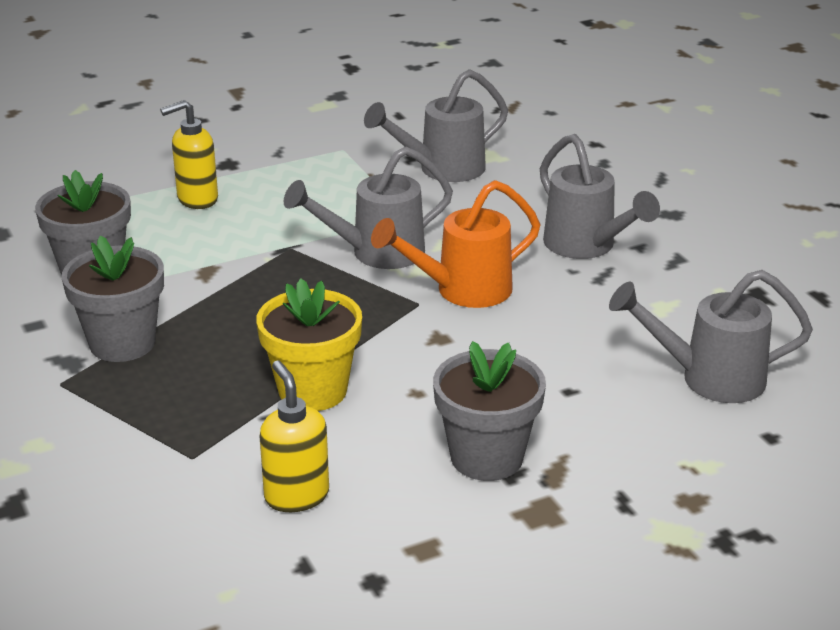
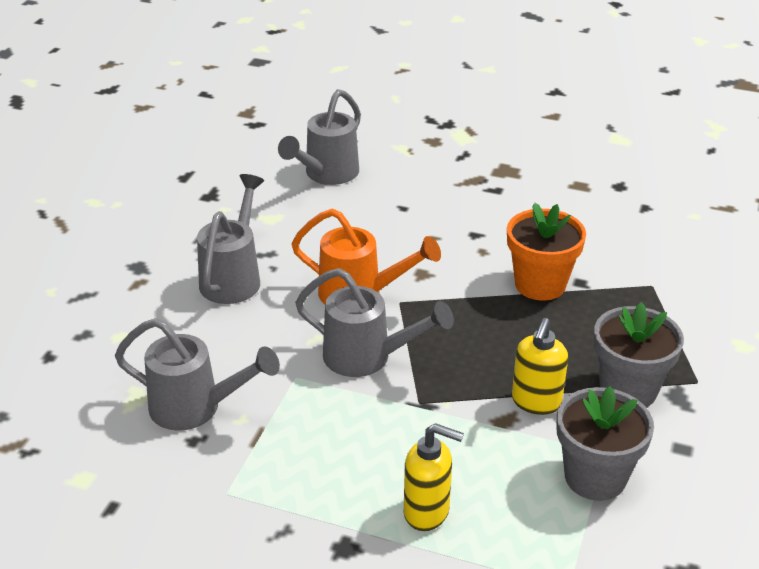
camera: 135 degrees left, 5 degrees up
yellow flower pot [256,278,362,411] -> orange flower pot [507,203,586,301]
yellow soap dispenser [260,360,329,512] -> yellow soap dispenser moved to [512,318,568,415]
grey flower pot [433,341,546,481] -> none
grey watering can [609,270,813,403] -> grey watering can turned 75 degrees clockwise [278,89,361,185]

